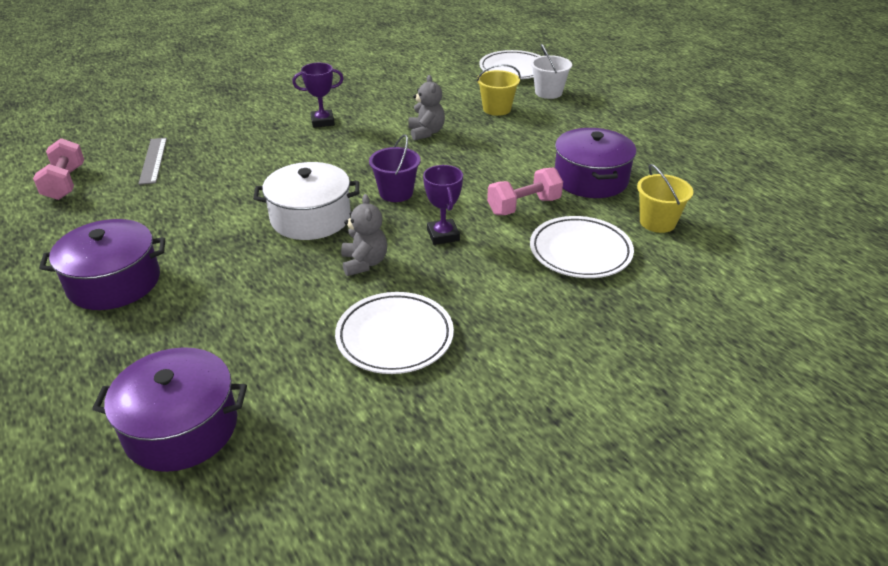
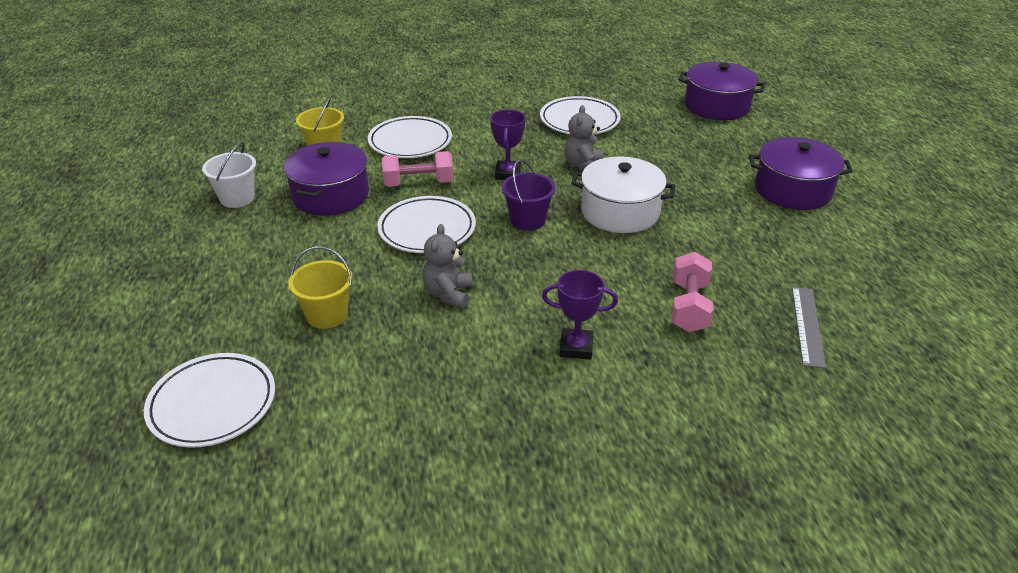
camera: 160 degrees left, 0 degrees up
pink dumbbell [33,138,84,200] -> pink dumbbell moved to [671,252,713,333]
white bucket [531,44,572,99] -> white bucket moved to [202,141,256,208]
none -> white plate [377,196,476,253]

